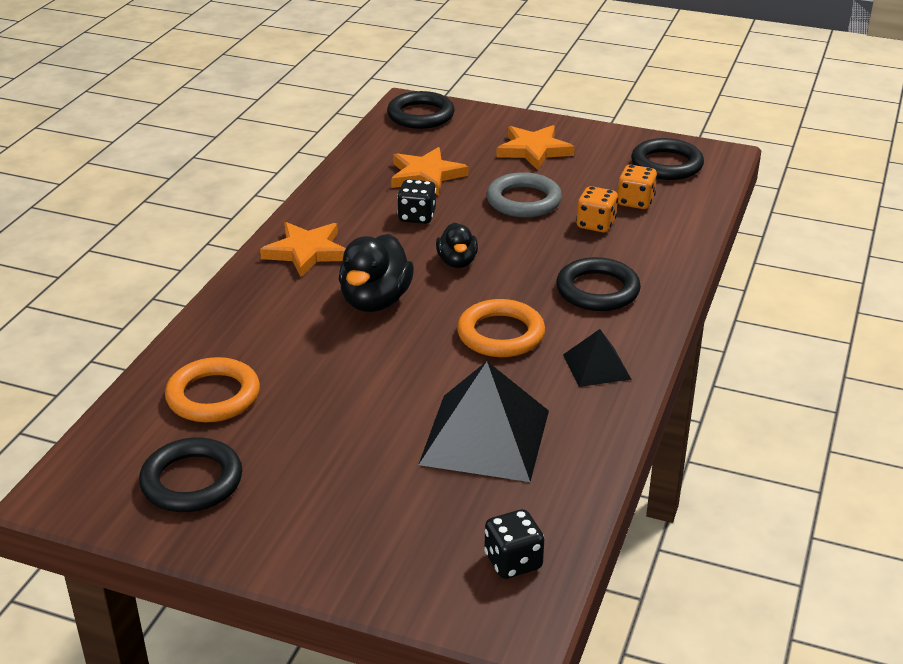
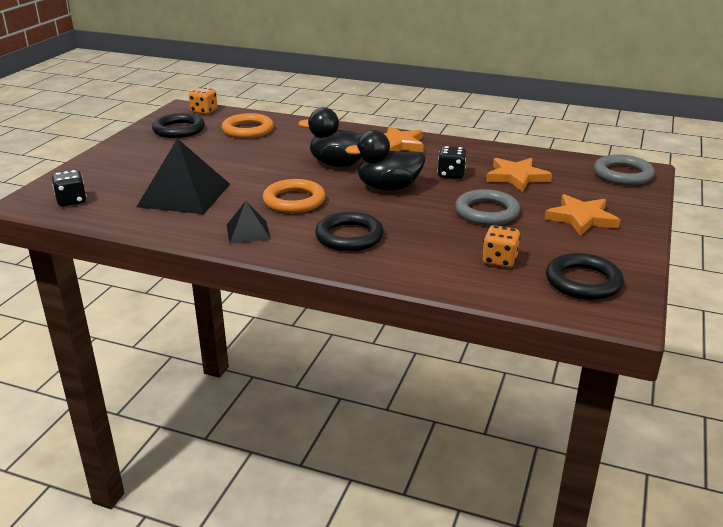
camera: 90 degrees right, 5 degrees down
black ring [387,91,455,129] -> grey ring [594,154,655,185]
black duck [436,223,478,268] -> black duck [345,130,426,191], size x1.64
orange dice [576,186,618,232] -> orange dice moved to [189,87,217,114]

